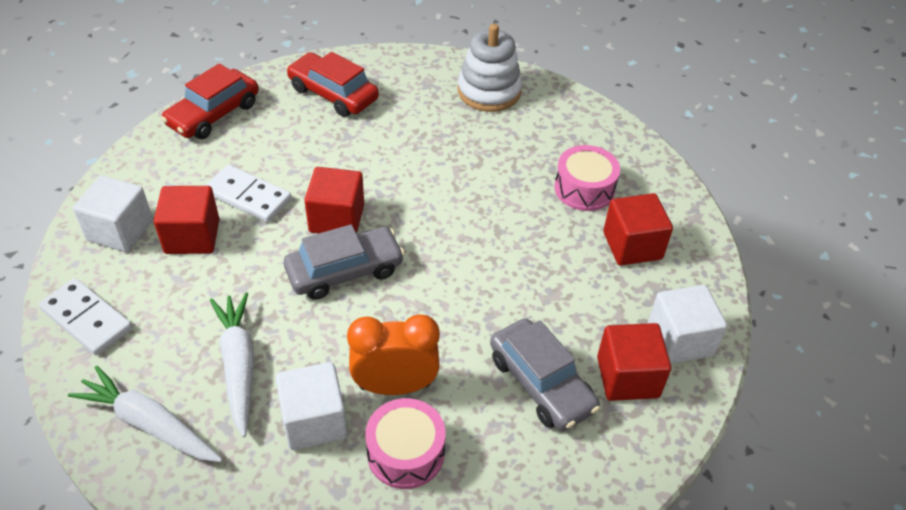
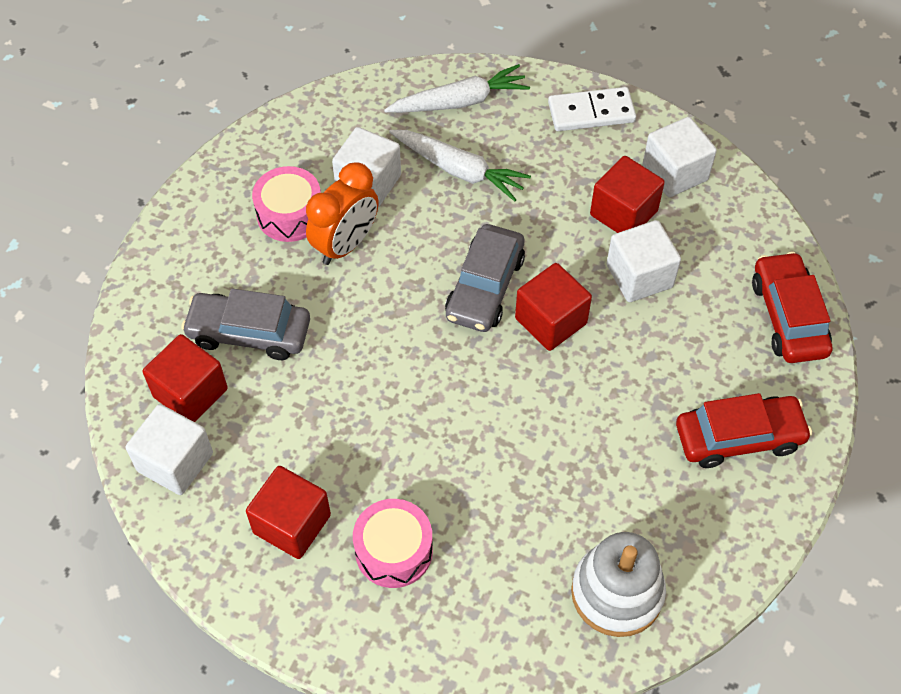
camera: 135 degrees right, 10 degrees up
white domino [205,165,292,222] -> white cube [607,220,681,302]

